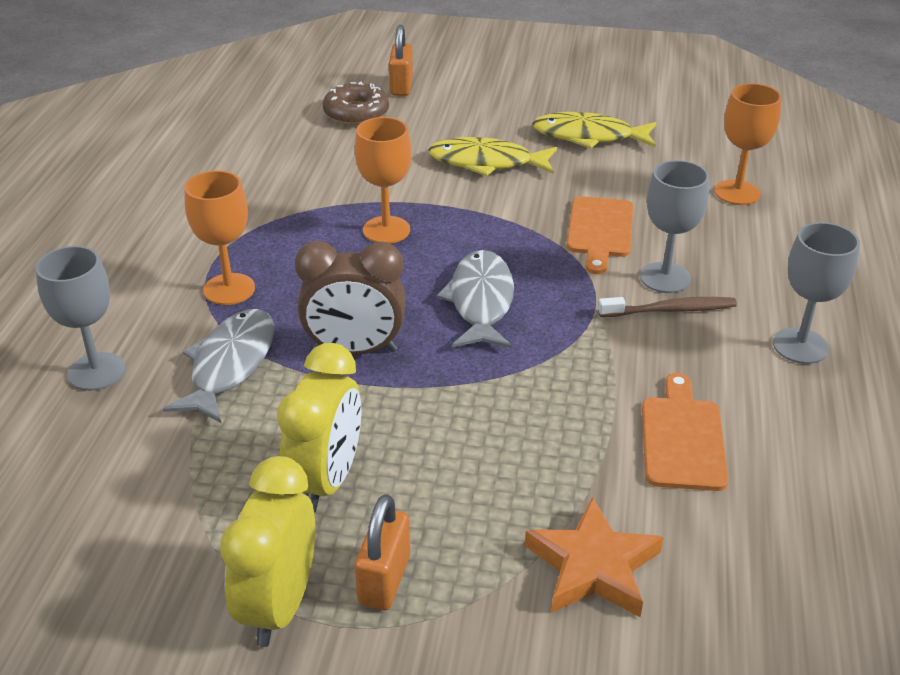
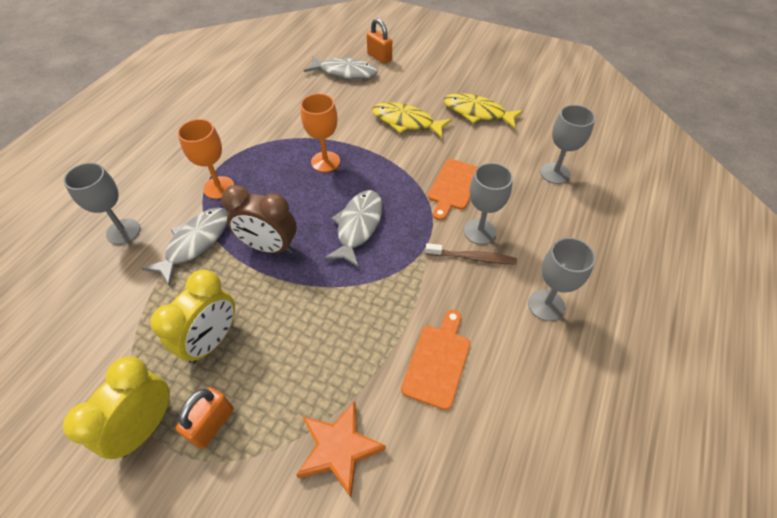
camera: 15 degrees right, 15 degrees up
brown donut [323,81,389,125] -> grey fish [304,56,378,79]
orange padlock [389,25,413,96] -> orange padlock turned 60 degrees counterclockwise [367,18,392,64]
orange goblet [715,83,782,205] -> grey goblet [540,105,595,184]

